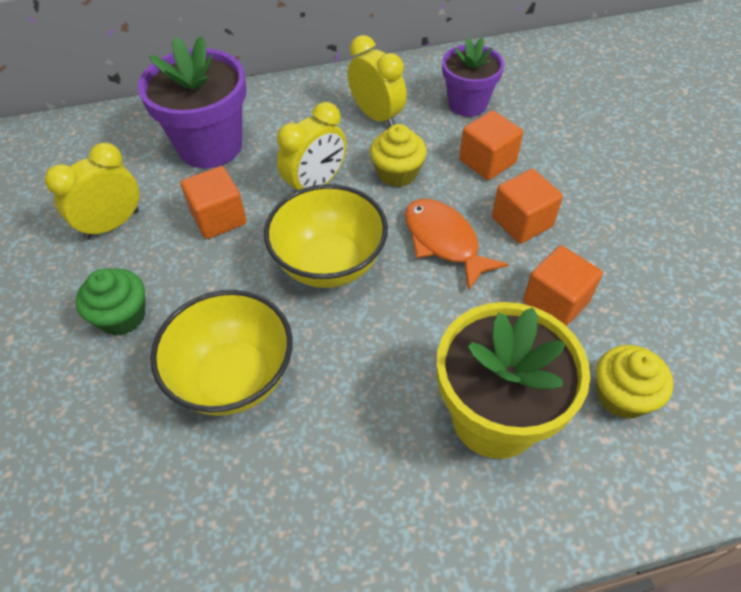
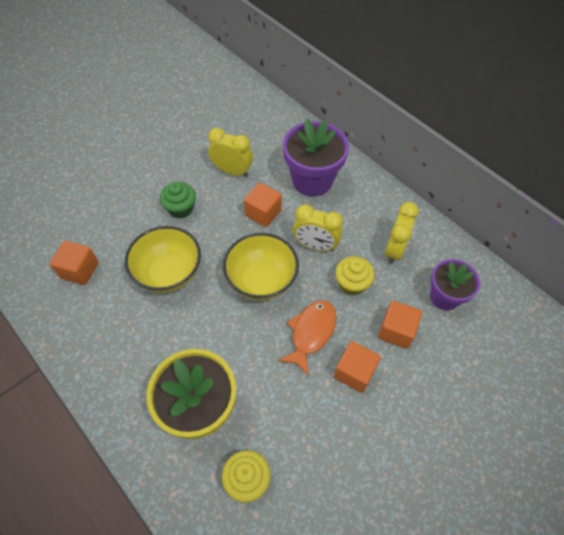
camera: 60 degrees right, 5 degrees up
orange cube [523,246,603,326] -> orange cube moved to [50,240,99,285]

